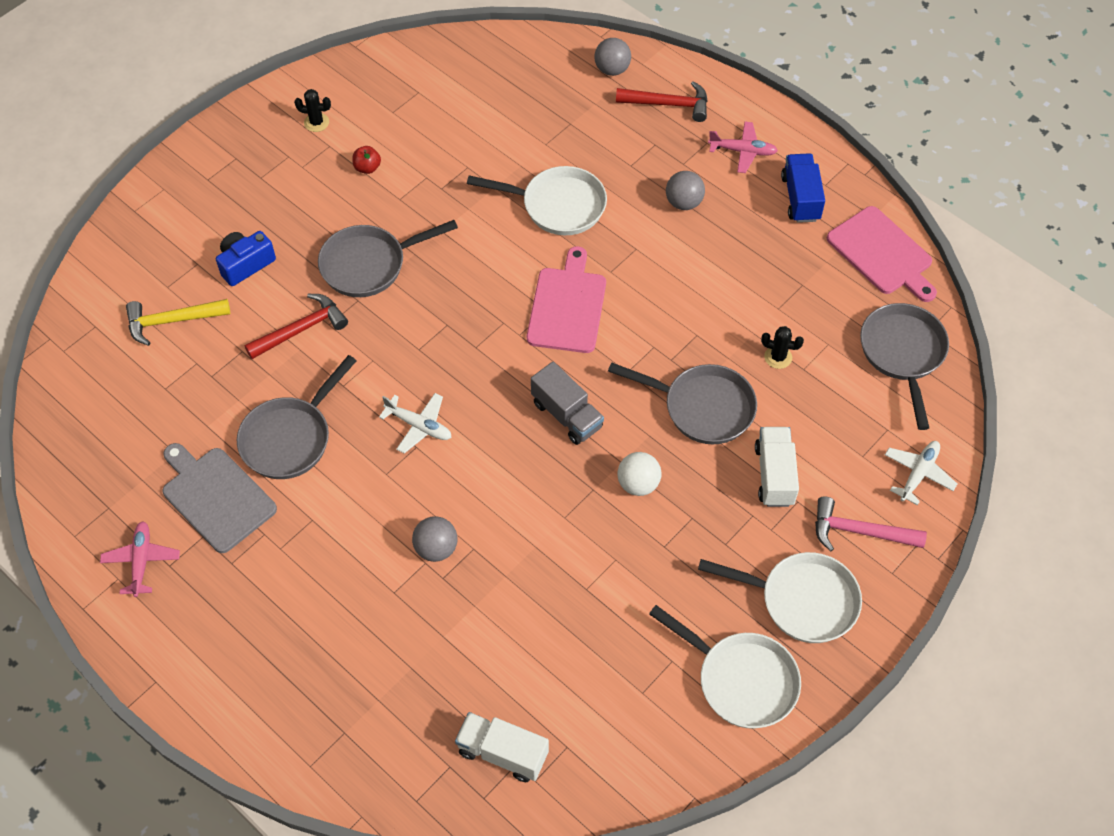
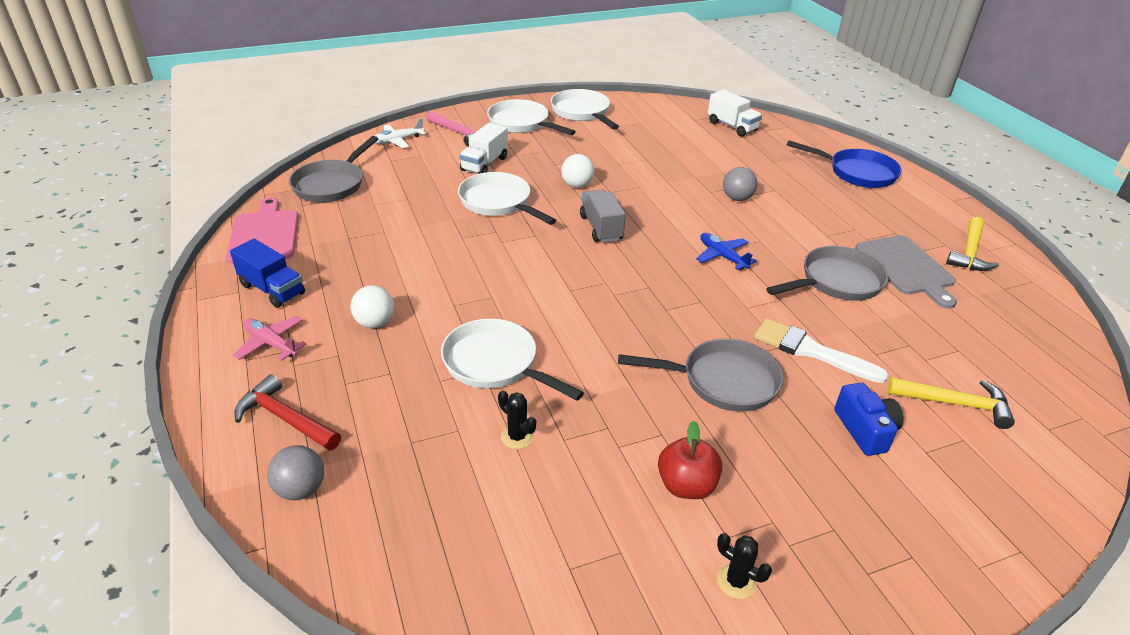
camera: 155 degrees left, 20 degrees down
pink plane [100,521,180,597] -> yellow hammer [946,217,999,271]
blue camera [216,231,276,286] -> blue camera turned 90 degrees counterclockwise [834,383,904,456]
red hammer [244,294,348,359] -> white brush [754,318,889,383]
red apple [352,146,381,174] -> red apple [658,421,722,499], size x1.63
white plane [379,393,452,453] -> blue plane [696,233,757,270]
pink cutting board [527,246,606,353] -> none
grey pan [608,362,757,445] -> white pan [458,172,556,225]
grey ball [666,171,705,210] -> white ball [350,285,394,328]
black cactus [761,326,804,369] -> black cactus moved to [498,391,536,449]
blue truck [781,153,825,223] -> blue truck turned 75 degrees counterclockwise [230,239,305,308]
none -> blue pan [787,140,902,188]

